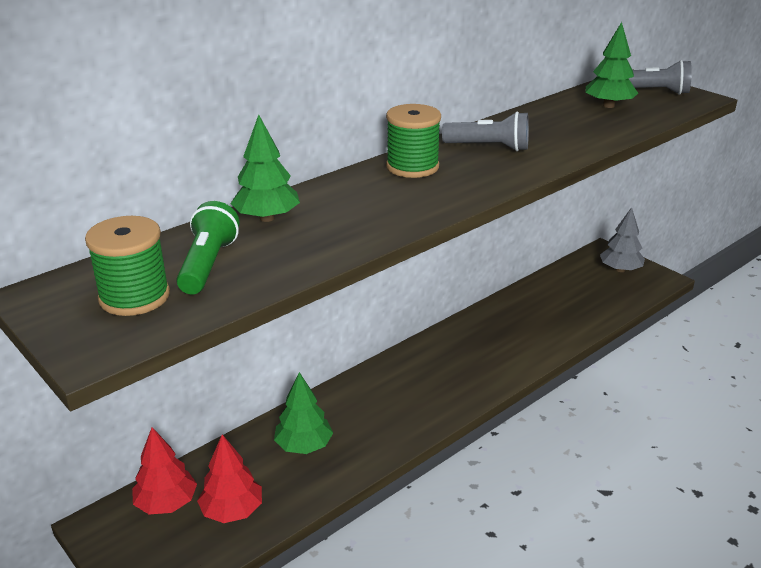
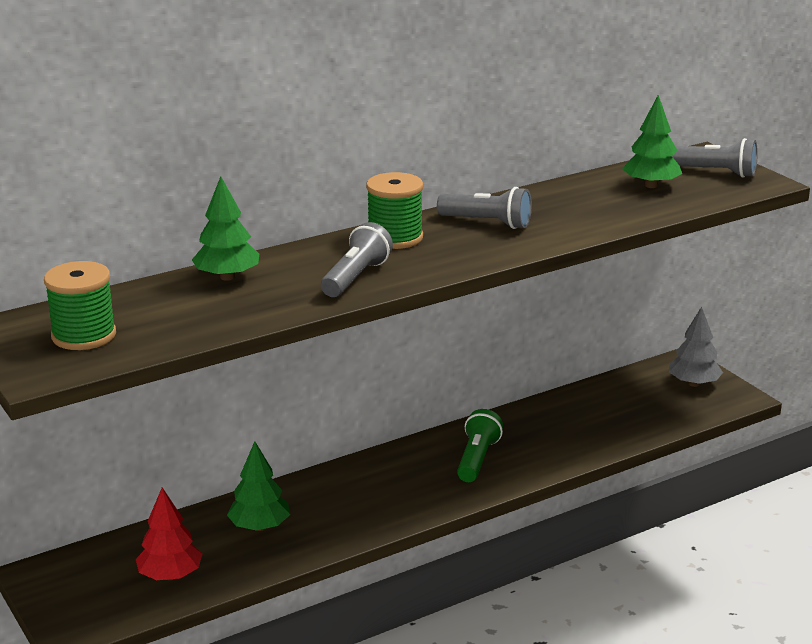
camera: 10 degrees right, 5 degrees down
red tree [132,427,197,514] -> none
green flashlight [176,201,239,294] -> green flashlight moved to [457,409,503,482]
none -> grey flashlight [321,222,393,297]

